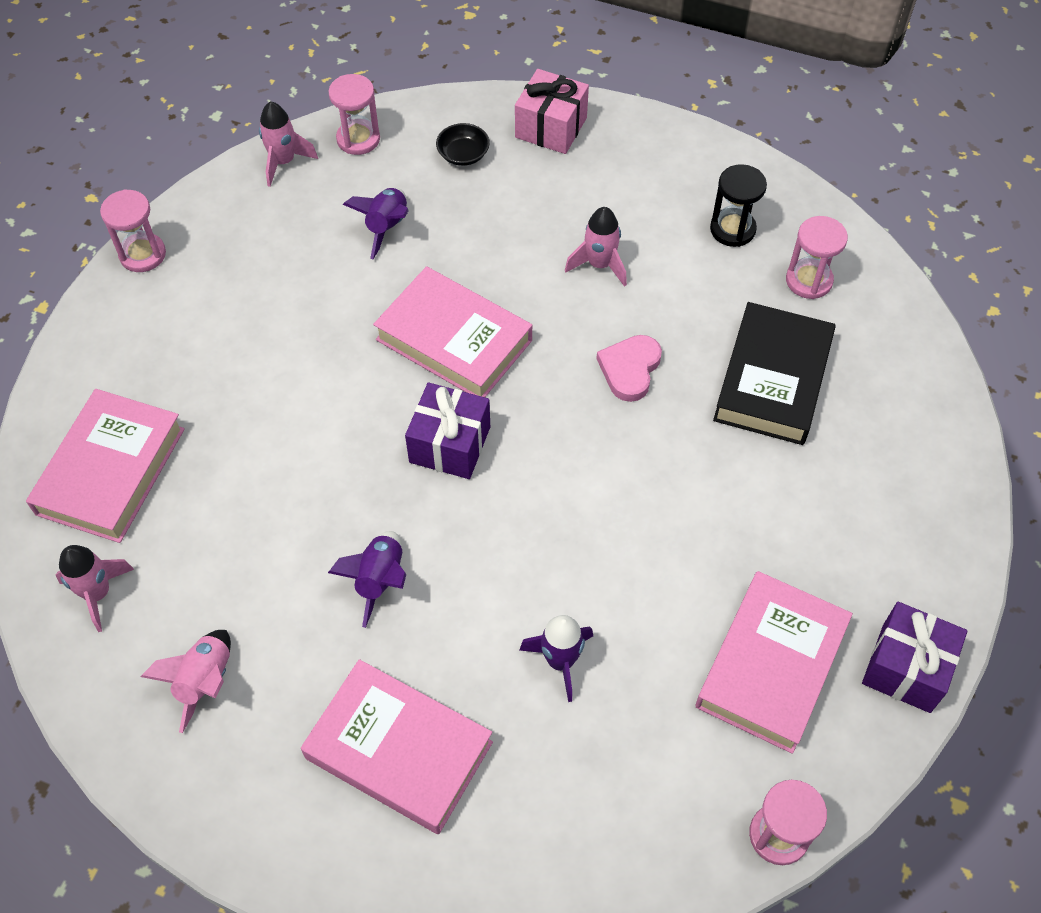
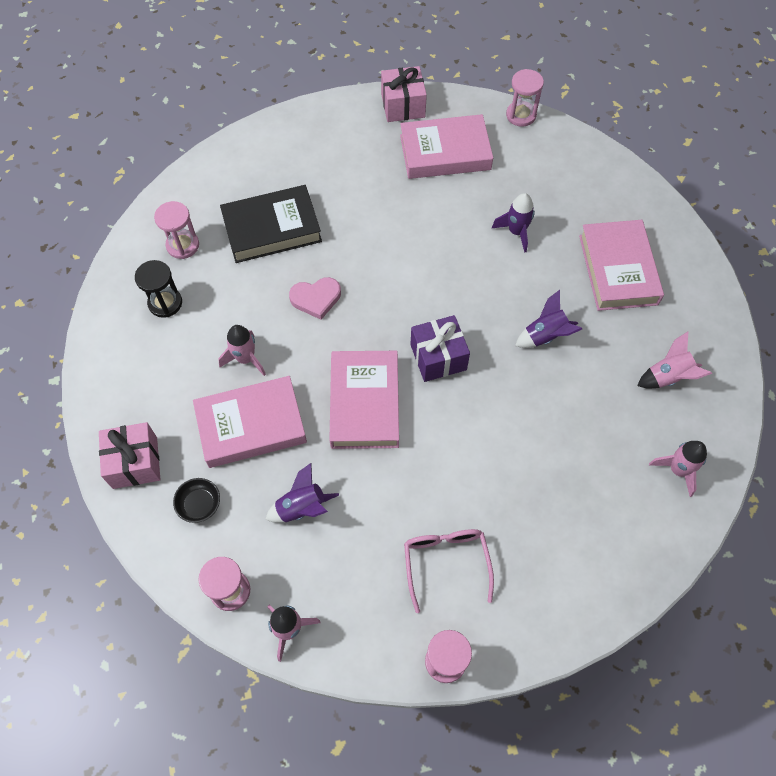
camera: 125 degrees left, 5 degrees up
pink book [26,389,185,543] -> pink book moved to [193,376,307,468]
purple gift [862,602,967,713] -> pink gift [381,66,427,122]
none -> pink glasses [404,529,494,613]

